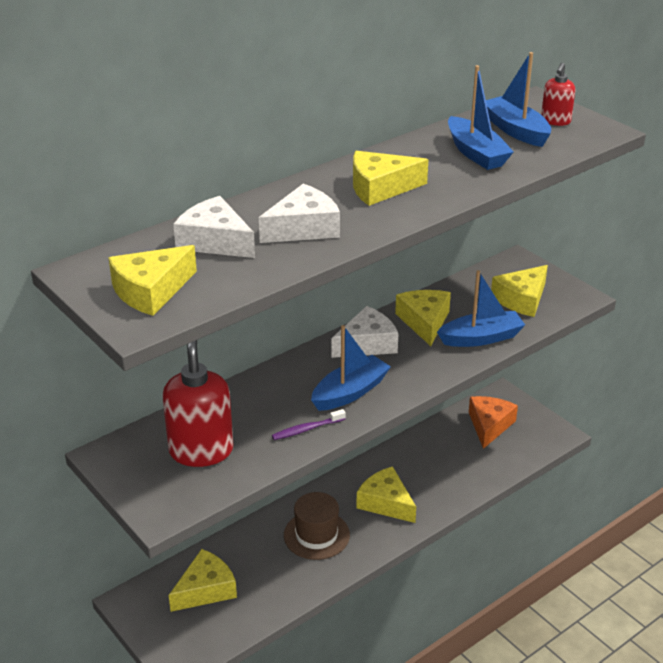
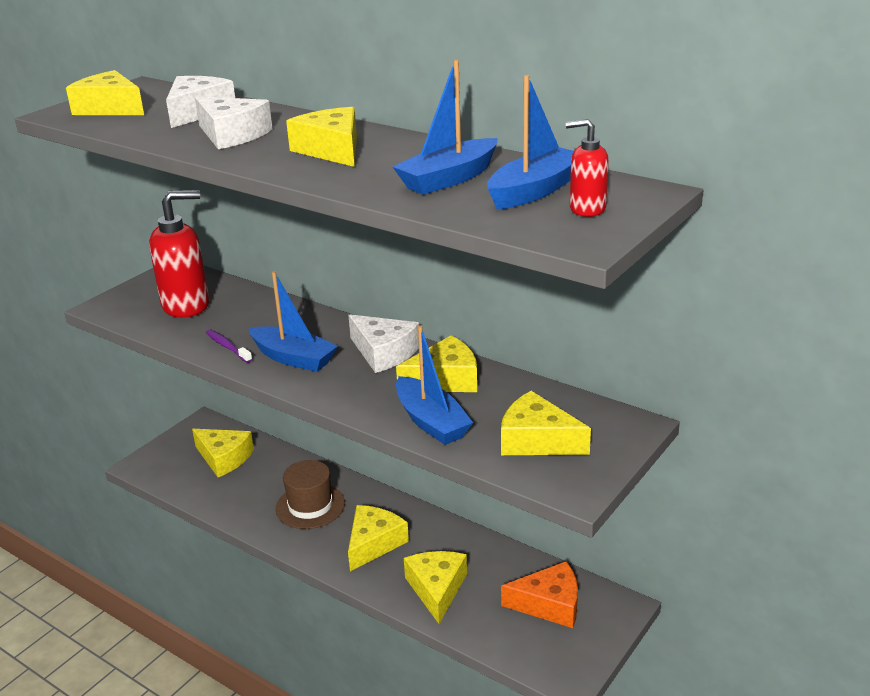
camera: 75 degrees right, 5 degrees down
none -> yellow cheese [404,551,467,624]

